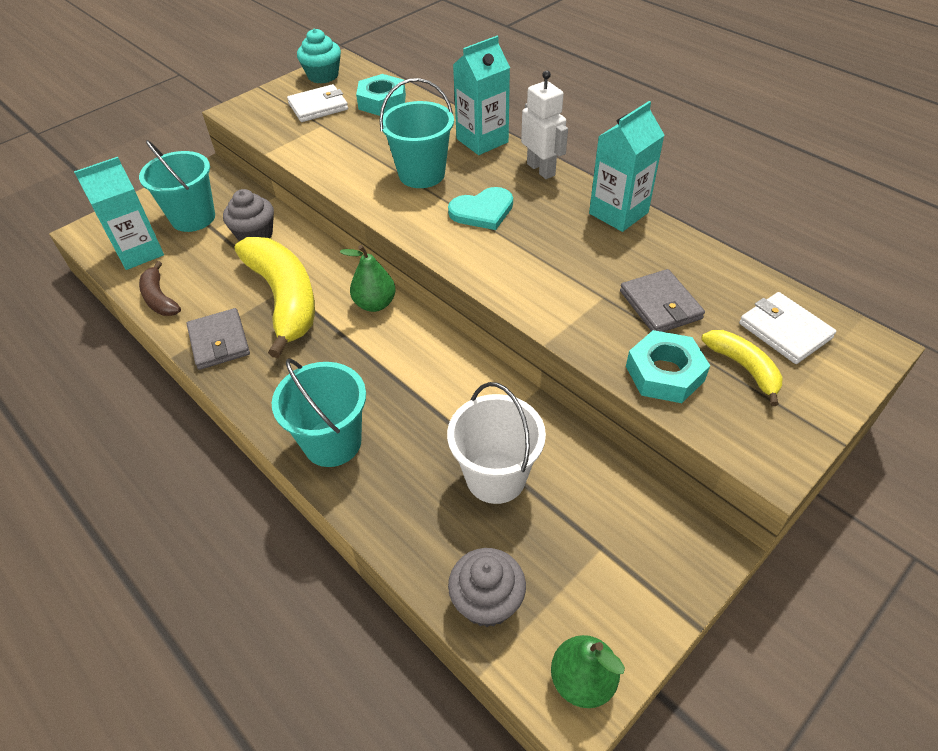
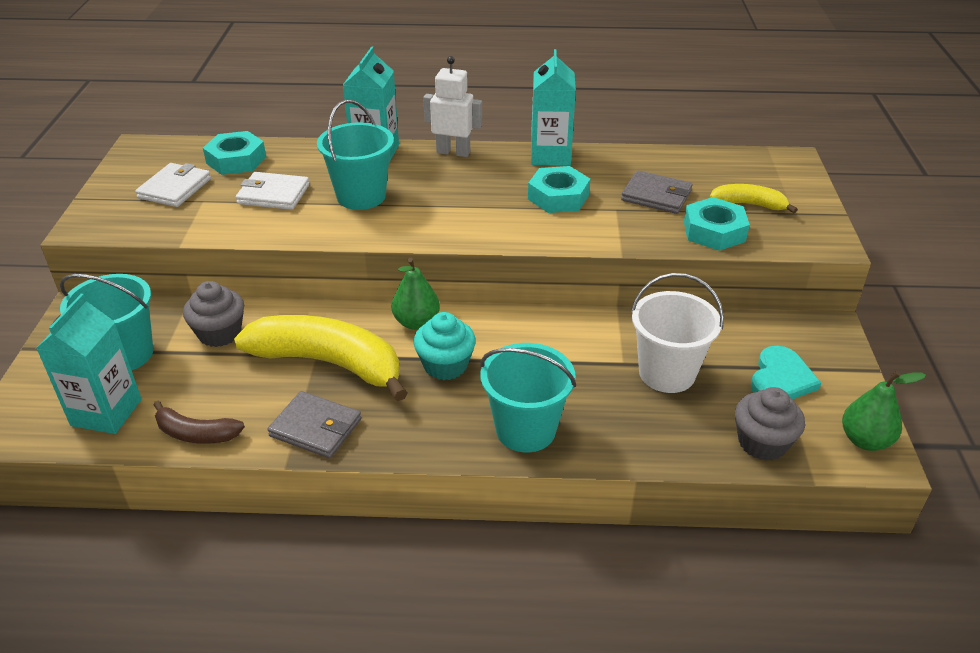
camera: 45 degrees left, 10 degrees down
turquoise cupcake [297,29,341,83] -> turquoise cupcake moved to [414,312,476,380]
turquoise heart [448,187,513,230] -> turquoise heart moved to [751,346,821,399]
white wallet [739,292,836,364] -> white wallet moved to [236,172,309,210]
none -> turquoise nut [528,166,590,213]

